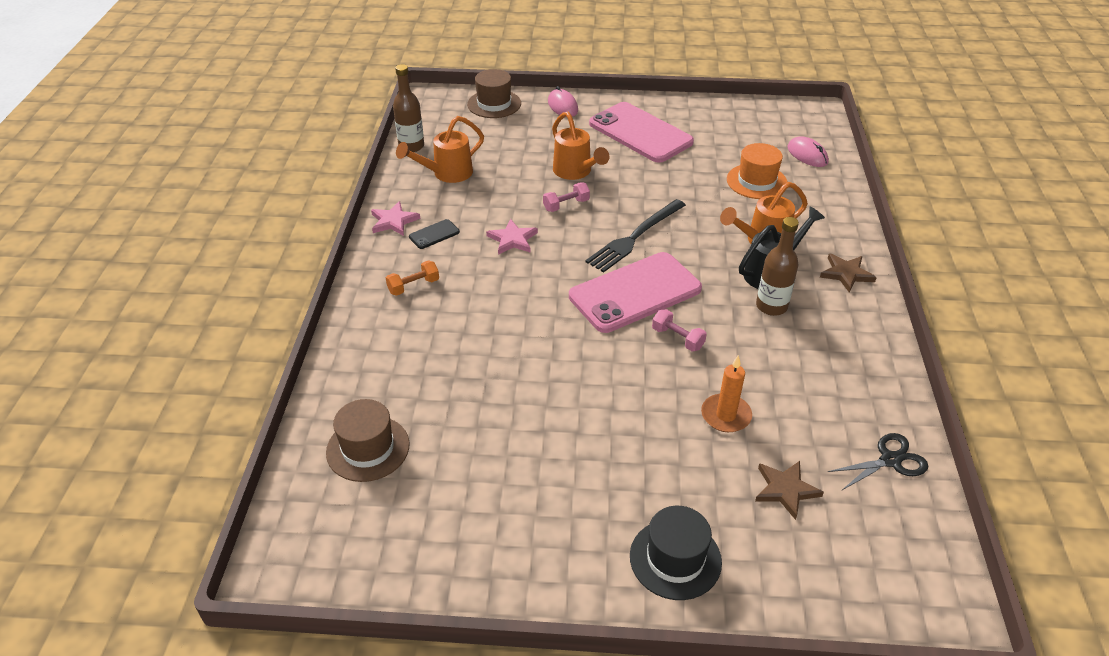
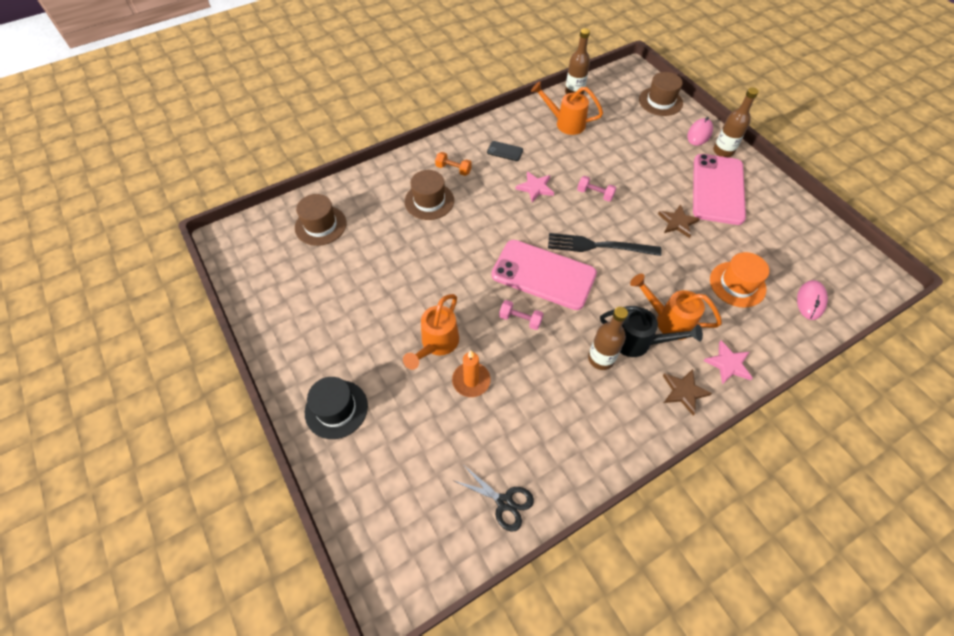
camera: 55 degrees right, 15 degrees up
pink star [371,201,420,236] -> pink star moved to [703,341,753,385]
orange watering can [552,112,609,180] -> orange watering can moved to [403,294,459,370]
pink dumbbell [652,309,707,351] -> pink dumbbell turned 75 degrees counterclockwise [499,300,543,330]
brown star [755,461,824,520] -> brown star moved to [658,204,700,238]
none -> brown hat [405,170,454,220]
none -> brown bottle [713,87,759,157]

